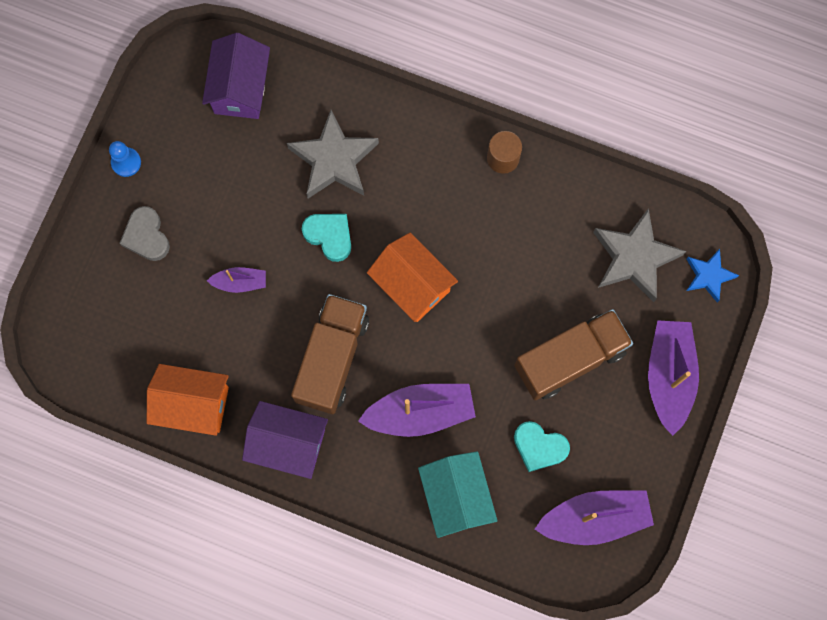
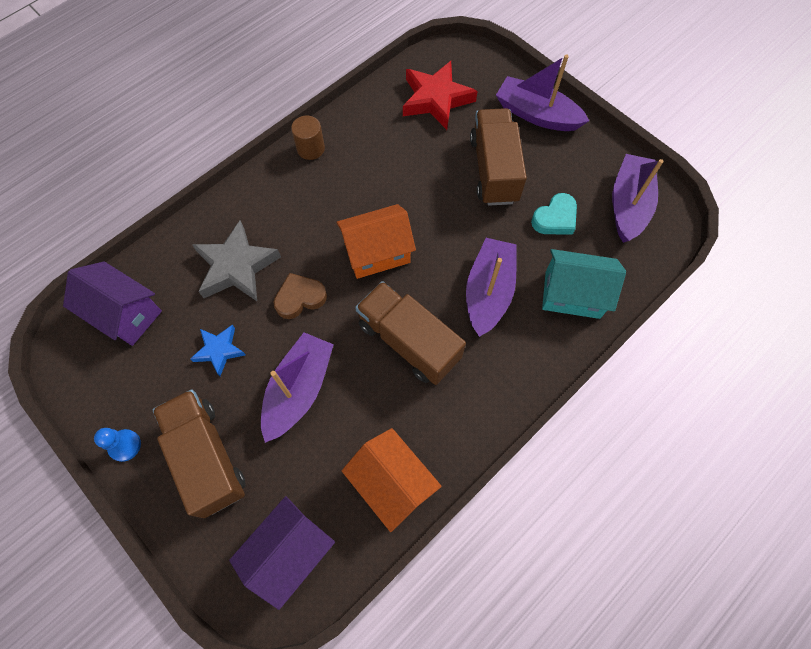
camera: 65 degrees left, 10 degrees down
grey heart [119,206,170,261] -> brown truck [153,390,246,518]
orange house [147,364,229,436] -> orange house turned 75 degrees counterclockwise [342,428,442,532]
purple boat [207,267,266,293] -> purple boat [261,332,334,443], size x1.91
purple house [242,401,328,479] -> purple house moved to [229,496,335,610]
turquoise heart [302,214,351,262] -> brown heart [273,273,327,319]
grey star [593,208,686,302] -> red star [403,61,478,130]
blue star [686,249,739,302] -> blue star moved to [190,325,246,376]

